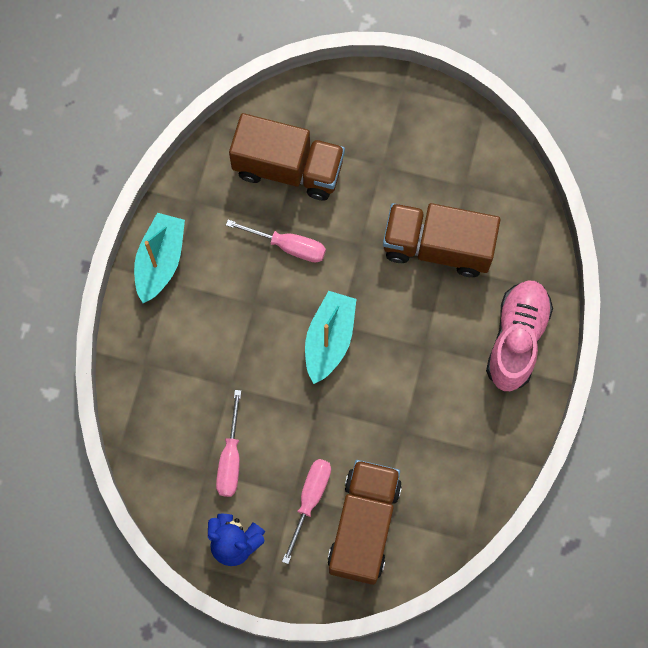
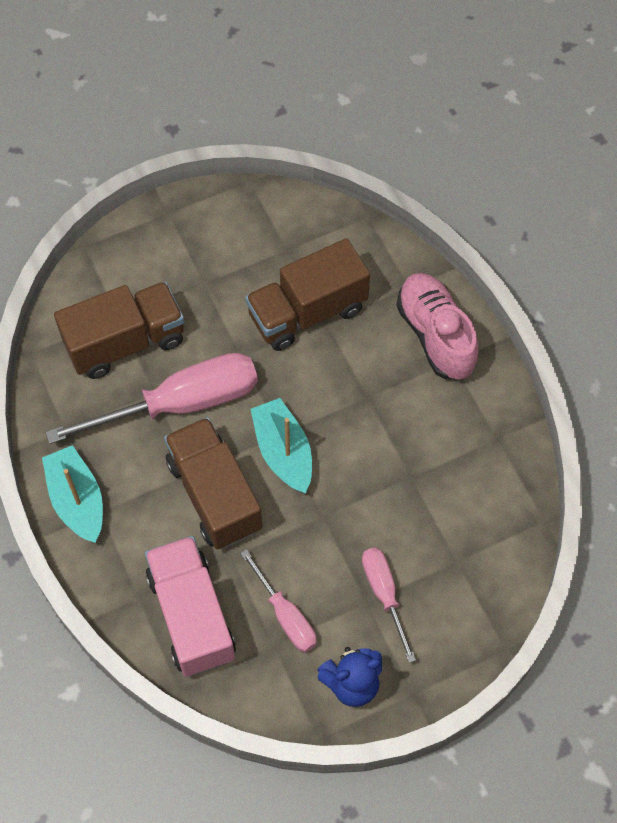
camera: 40 degrees left, 10 degrees down
pink screwdriver [226,220,326,262] -> pink screwdriver [45,353,258,444], size x1.88
brown truck [327,460,402,585] -> brown truck moved to [164,417,262,549]
none -> pink truck [145,536,236,677]

